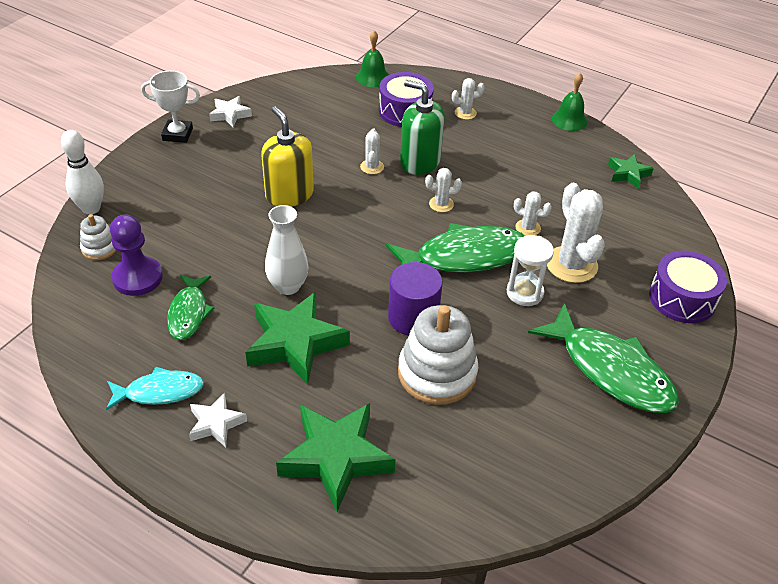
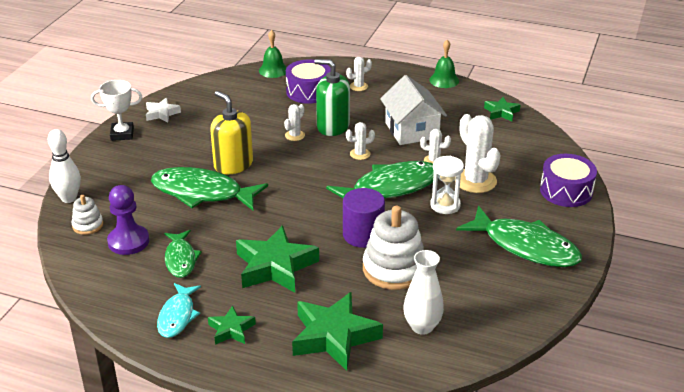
camera: 10 degrees left, 10 degrees down
turquoise fish [106,367,204,410] -> turquoise fish turned 120 degrees clockwise [157,283,201,338]
white star [189,392,247,447] -> green star [208,306,256,345]
white vase [265,205,309,295] -> white vase moved to [403,250,444,335]
white cactus [360,128,384,174] -> white cactus turned 45 degrees clockwise [284,104,305,141]
none -> green fish [151,167,268,210]
none -> white house [380,75,447,145]

